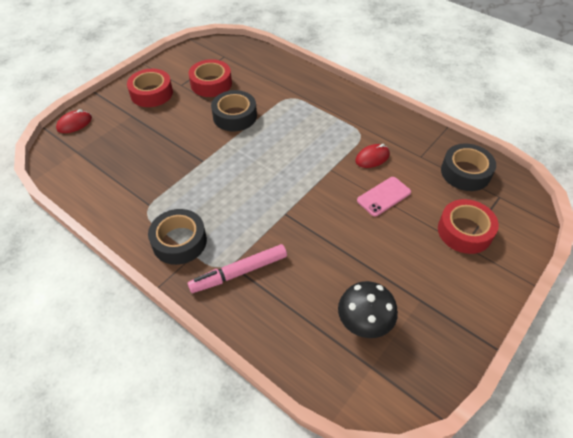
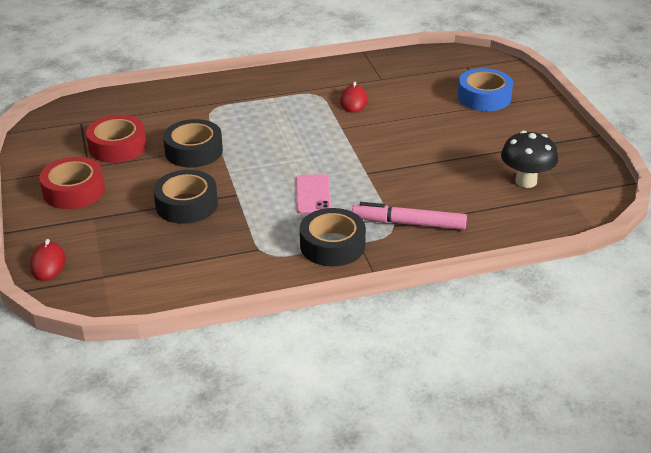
camera: 55 degrees left, 15 degrees down
pink marker [188,244,287,293] -> pink marker turned 90 degrees clockwise [352,202,467,230]
pink phone [357,177,411,217] -> pink phone moved to [296,174,331,214]
red tape [438,199,499,254] -> blue tape [458,68,513,111]
black tape [441,143,496,191] -> black tape moved to [153,170,218,224]

